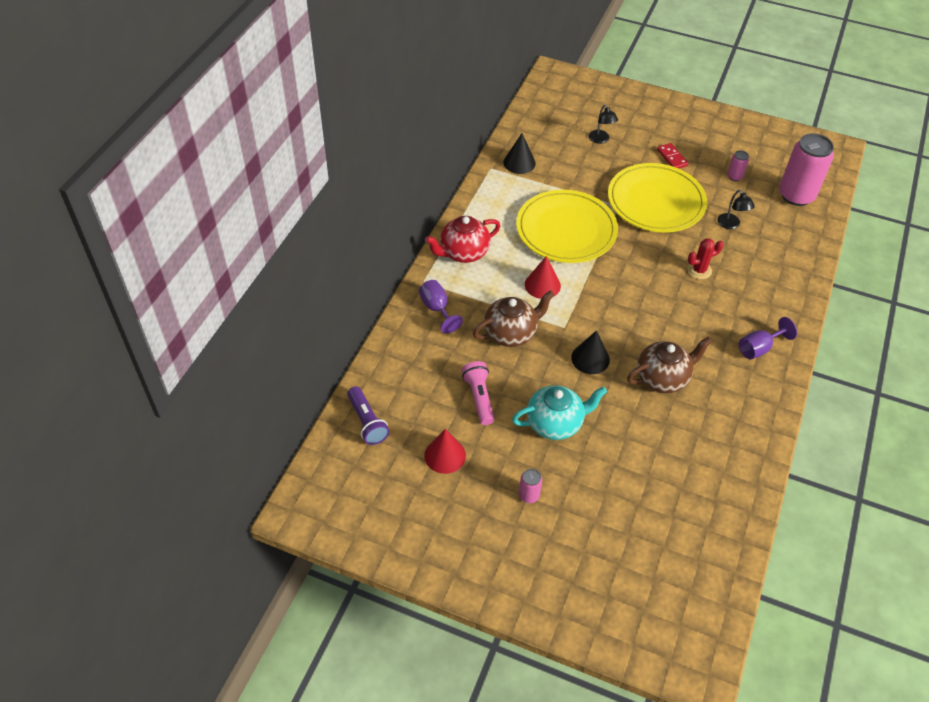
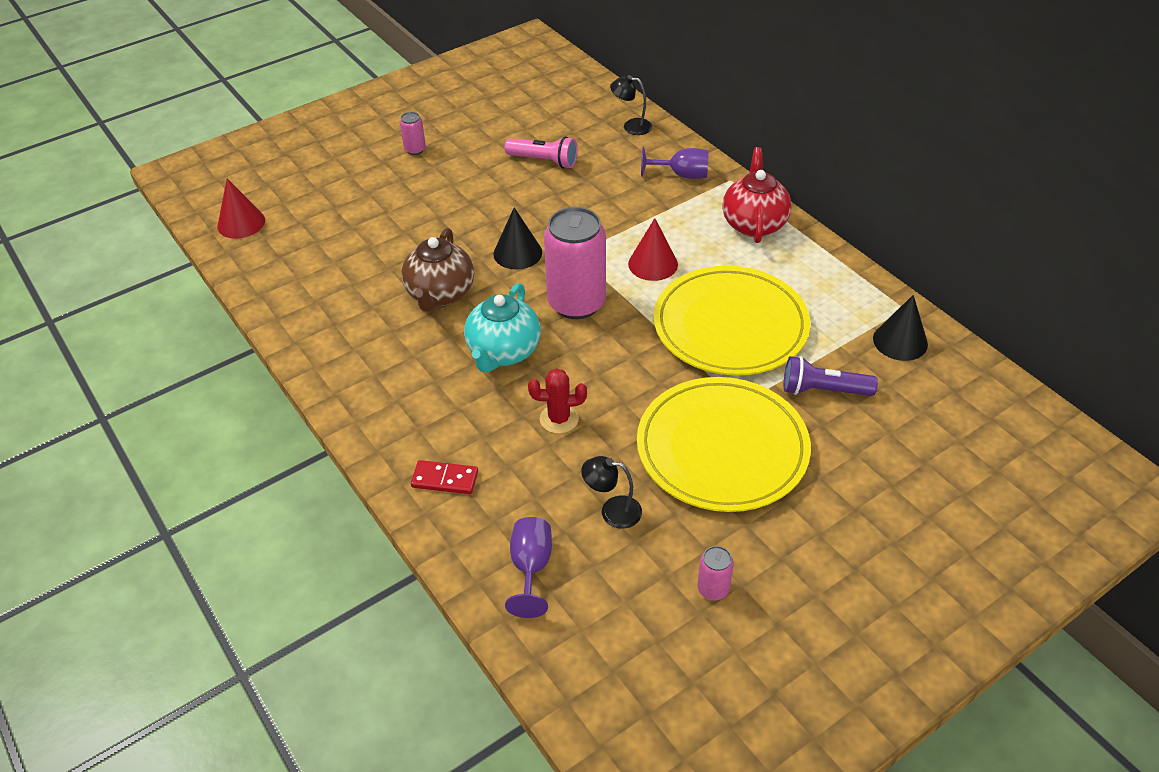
camera: 125 degrees right, 5 degrees down
purple flashlight [347,386,390,445] -> purple flashlight moved to [784,356,878,396]
red cone [424,429,466,474] -> red cone moved to [217,178,265,239]
brown teapot [473,290,555,347] -> none
turquoise teapot [512,385,607,440] -> turquoise teapot moved to [464,283,541,373]
black lamp [589,105,618,144] -> black lamp moved to [610,75,652,135]
red domino [657,143,688,168] -> red domino moved to [411,460,478,494]
red cactus [687,238,724,279] -> red cactus turned 75 degrees clockwise [528,368,587,434]
purple goblet [739,317,797,359] -> purple goblet moved to [505,517,552,618]
pink can [779,133,834,206] -> pink can moved to [544,207,606,319]

